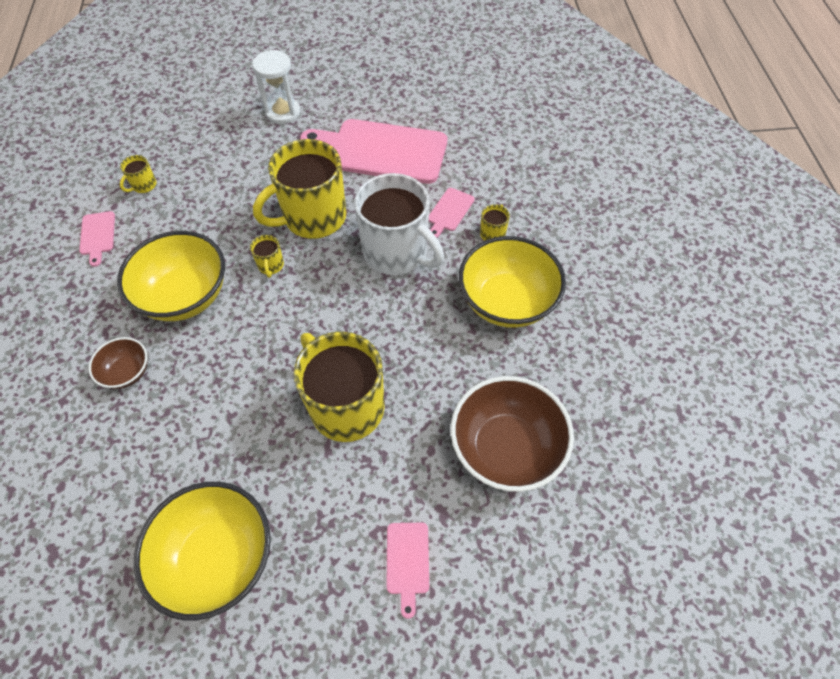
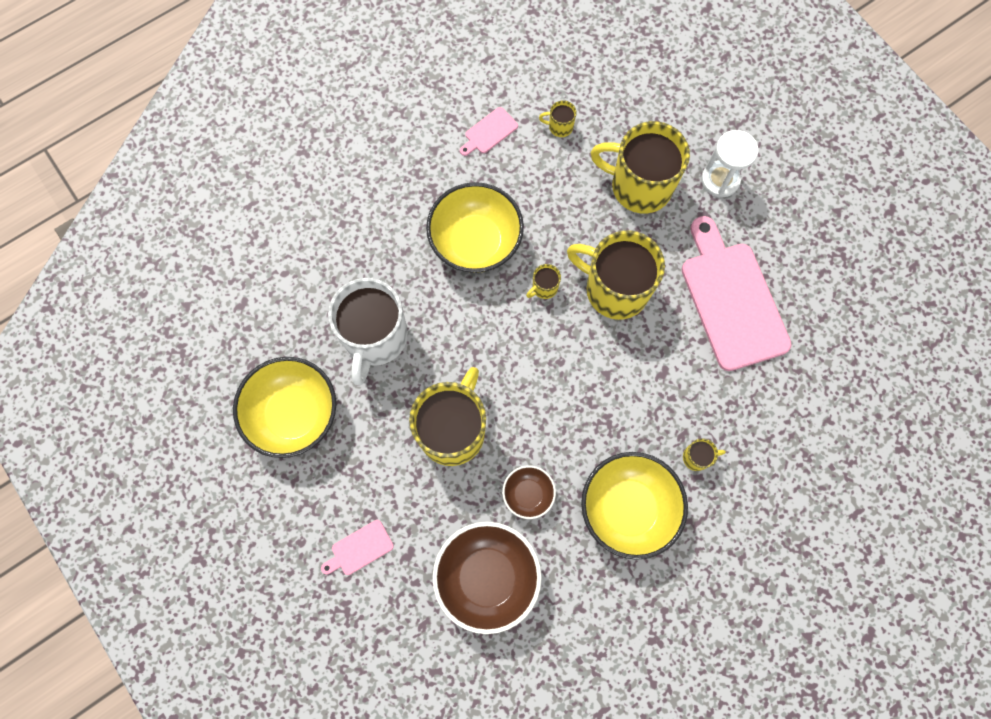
camera: 60 degrees right, 15 degrees up
brown bowl [89,337,147,389] -> brown bowl moved to [502,465,556,519]
white mug [354,173,444,275] -> white mug moved to [328,278,408,385]
pink cutting board [429,188,475,238] -> none
none -> yellow mug [591,121,690,214]

